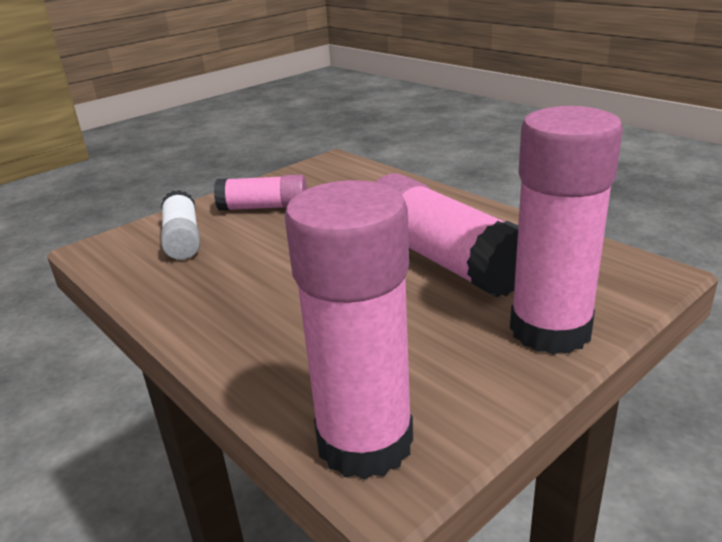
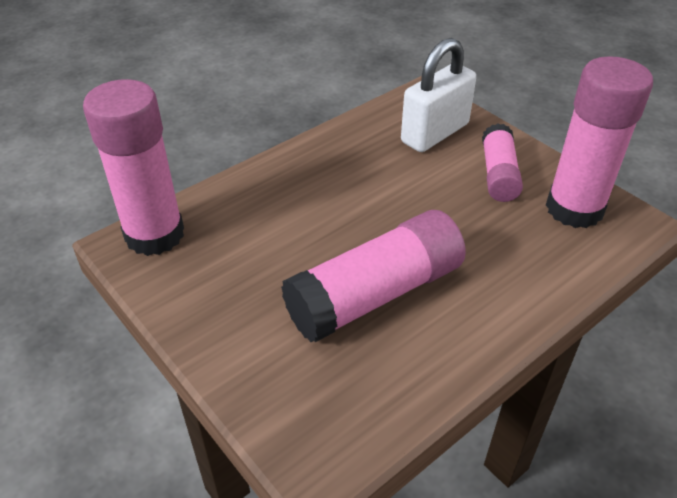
camera: 90 degrees right, 15 degrees up
white glue stick [161,190,200,260] -> white padlock [401,38,476,152]
pink glue stick [510,106,623,355] -> pink glue stick moved to [546,56,653,228]

